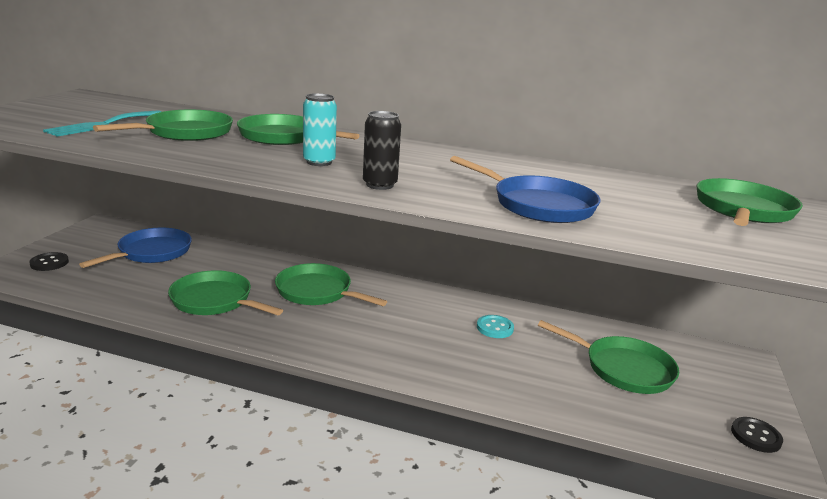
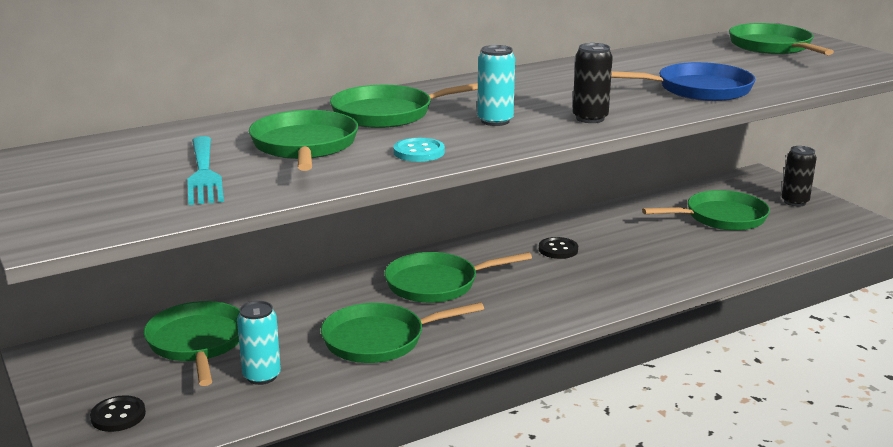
camera: 45 degrees left, 0 degrees up
blue pan [79,228,192,268] -> green pan [144,301,240,386]
turquoise button [477,315,514,338] -> turquoise button moved to [393,138,445,162]
black button [731,417,783,453] -> black button moved to [539,237,578,259]
none -> turquoise can [237,301,281,385]
none -> black can [781,146,817,207]

